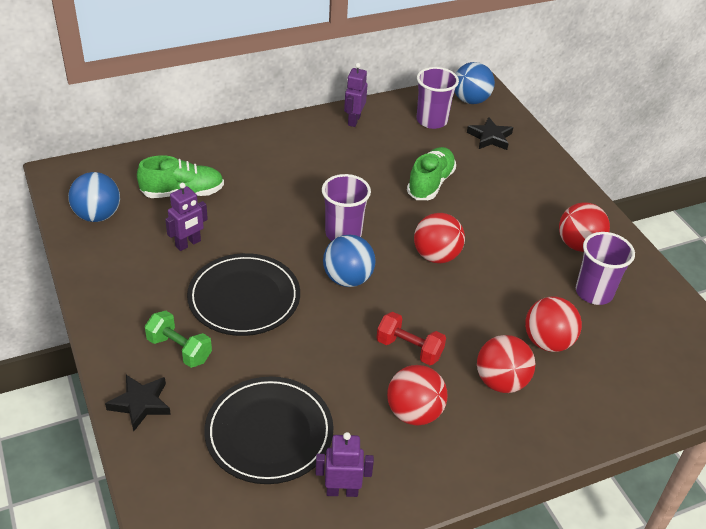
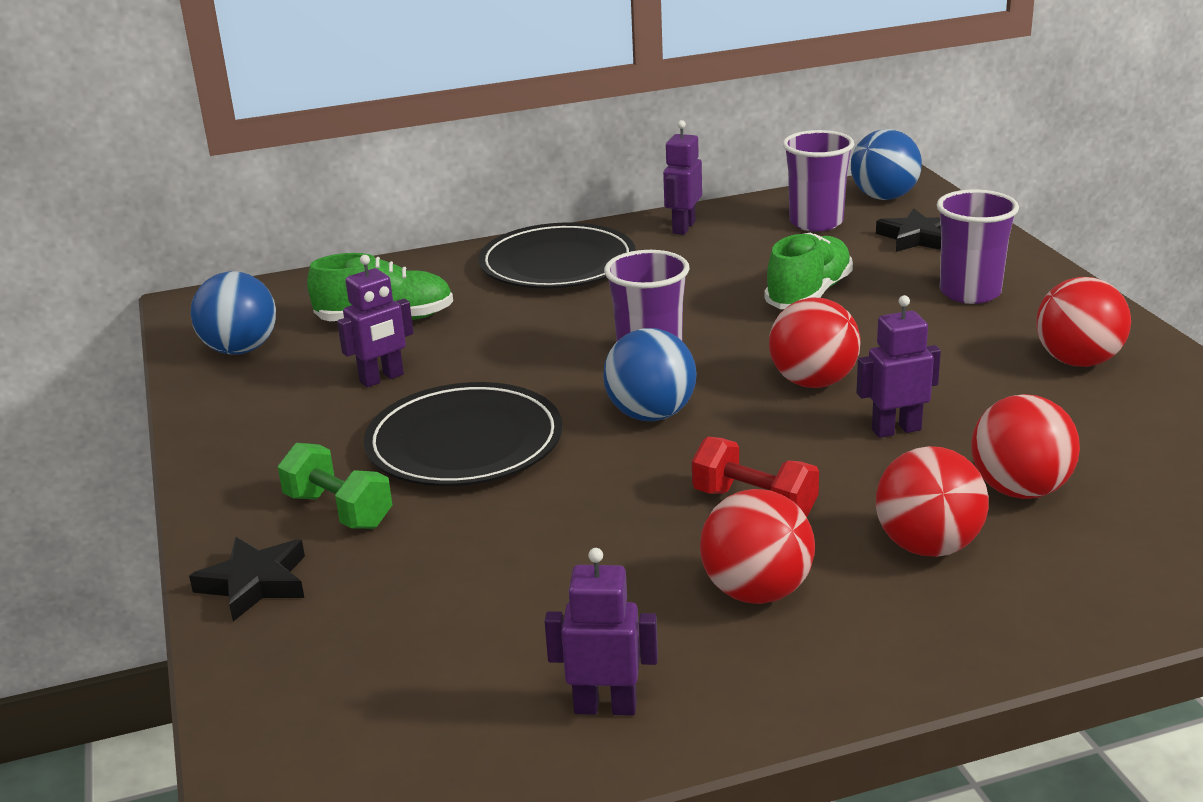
camera: 10 degrees right, 15 degrees down
black plate [204,377,333,484] -> black plate moved to [478,223,636,288]
purple cup [576,232,635,305] -> purple cup moved to [936,189,1019,304]
none -> purple robot [856,295,941,438]

